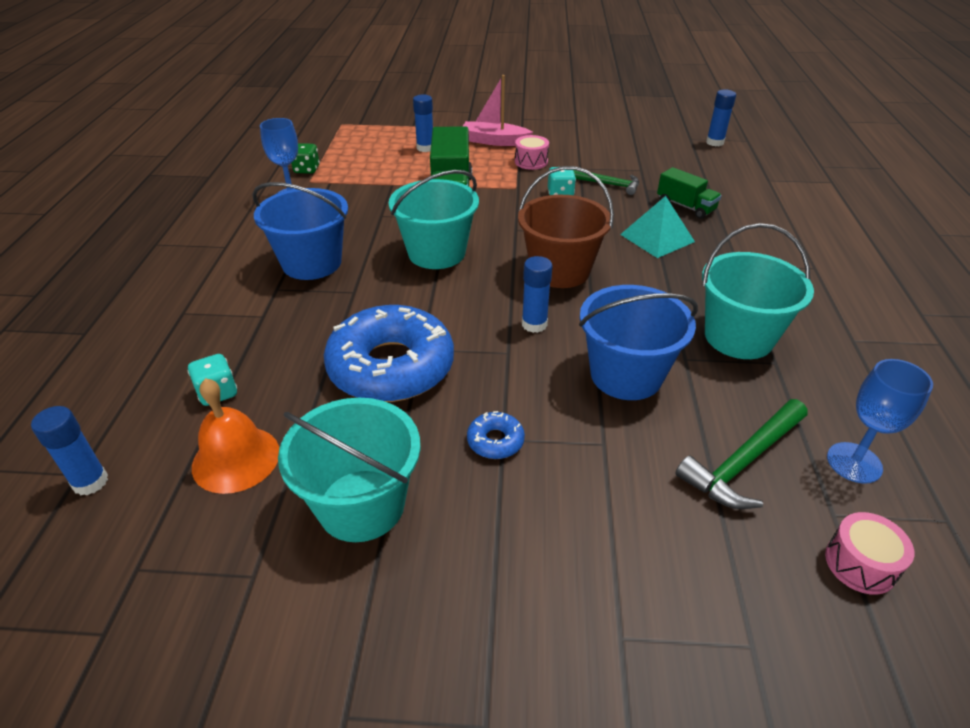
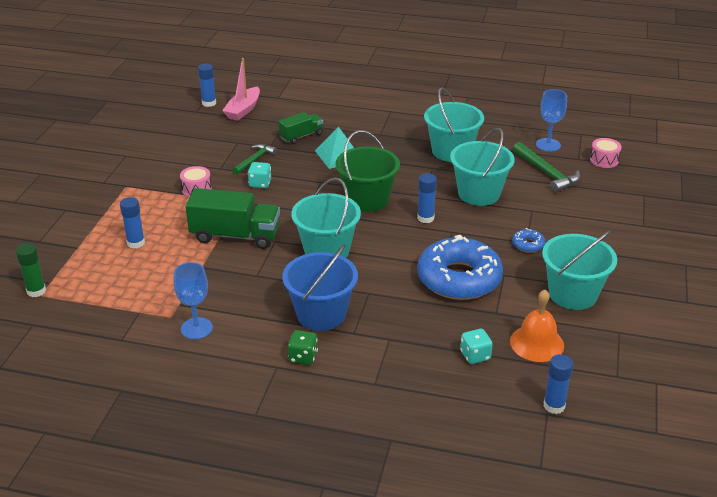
camera: 80 degrees left, 5 degrees down
green dice [291,143,320,174] -> green dice moved to [288,330,318,365]
pink boat [462,75,533,146] -> pink boat moved to [222,58,260,121]
brown bucket [518,166,614,288] -> green bucket [335,130,400,212]
blue bucket [579,285,698,400] -> turquoise bucket [450,128,515,206]
none -> green glue stick [16,243,46,297]

